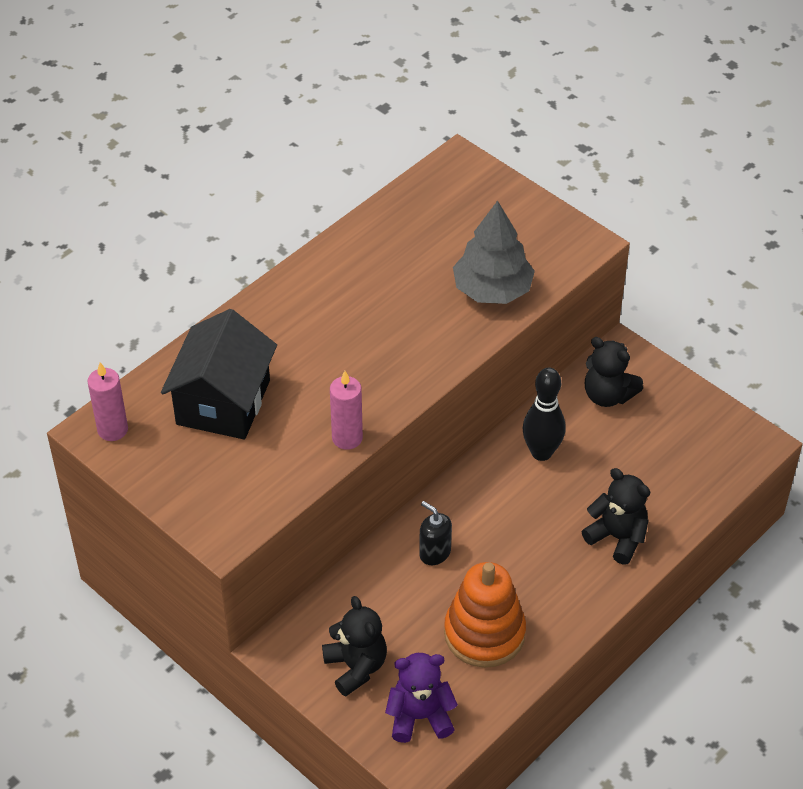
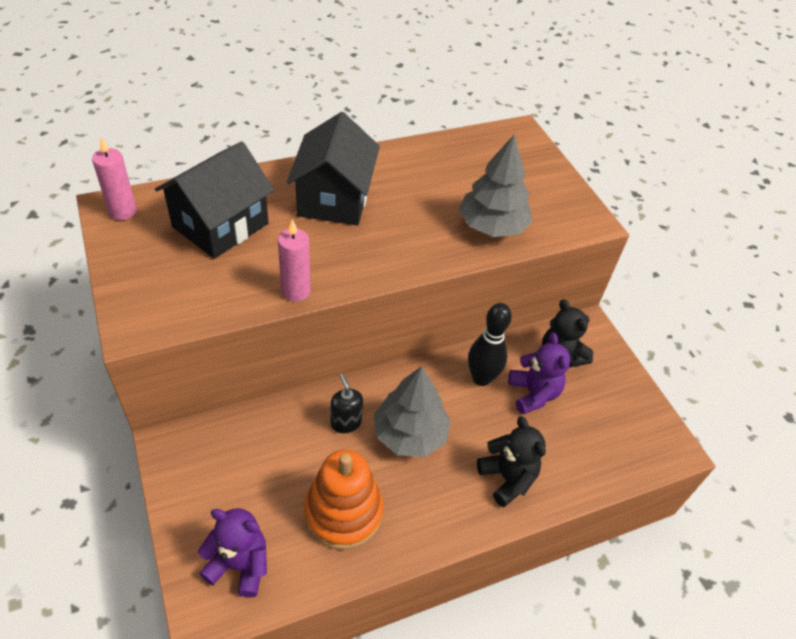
camera: 20 degrees right, 0 degrees up
black teddy bear [322,596,387,697] -> none
none -> black house [287,112,380,225]
none -> grey tree [373,366,451,457]
none -> purple teddy bear [508,333,571,415]

